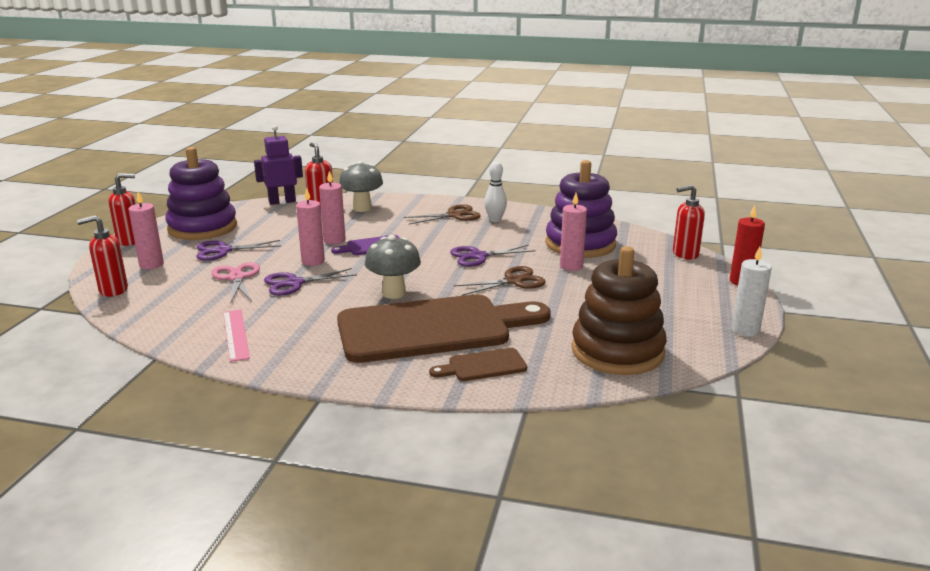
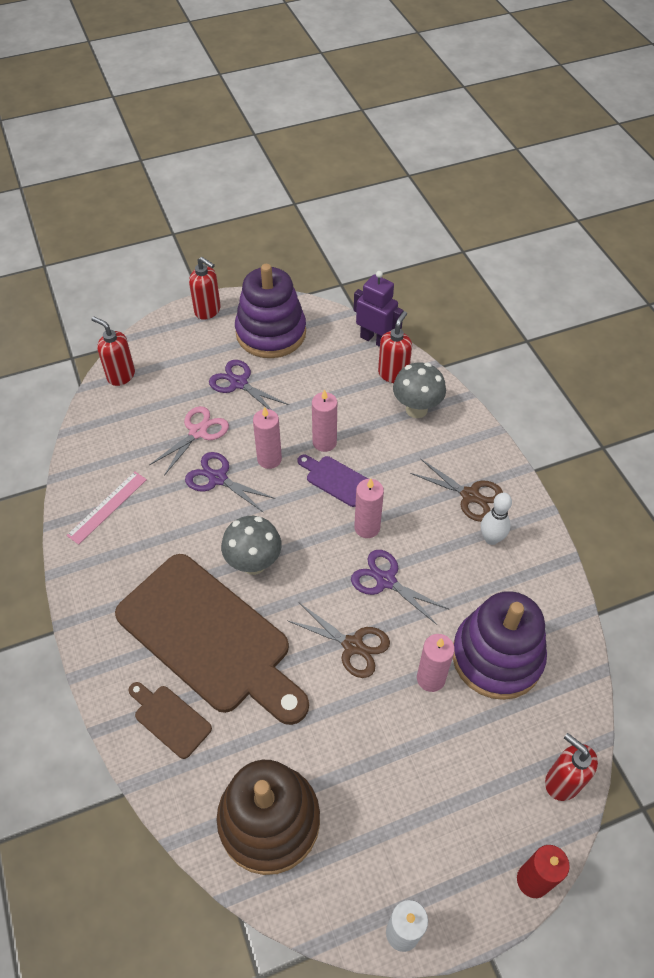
camera: 55 degrees right, 30 degrees up
pink candle [128,191,164,269] -> pink candle moved to [354,479,384,538]

